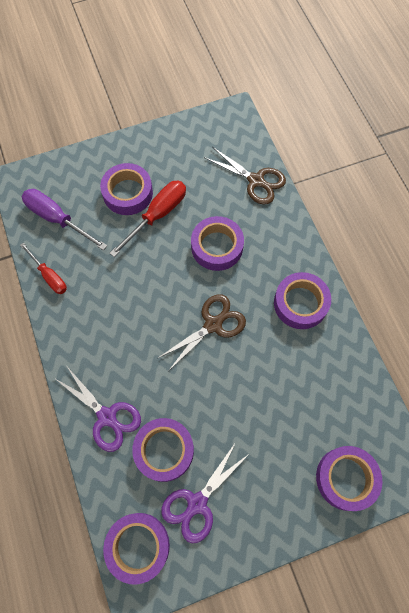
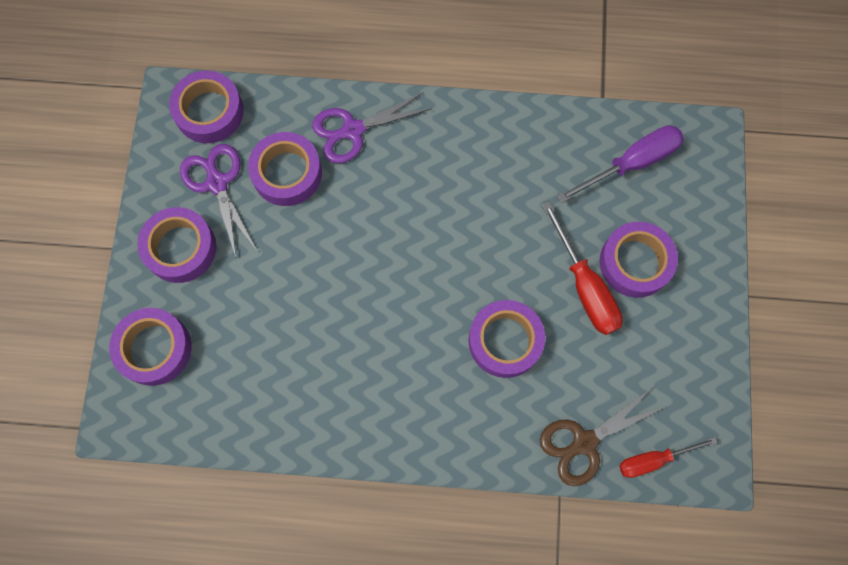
camera: 115 degrees right, 5 degrees up
red screwdriver [20,243,67,294] -> red screwdriver moved to [619,437,718,478]
brown scissors [158,294,246,370] -> none
purple tape [274,272,331,329] -> purple tape moved to [137,207,216,283]

